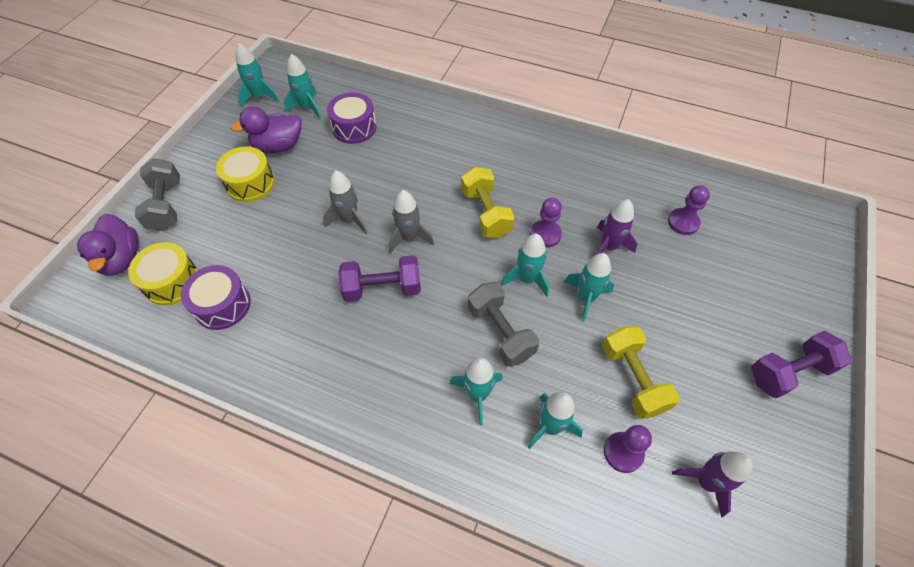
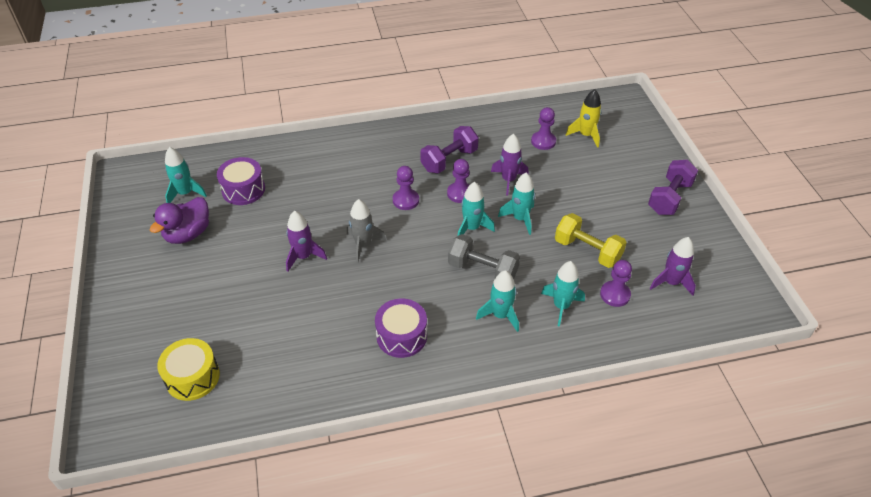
camera: 35 degrees left, 10 degrees down
purple duck [77,214,139,276] -> none
grey dumbbell [135,158,180,231] -> none
purple drum [181,265,251,330] -> purple drum moved to [375,298,427,358]
yellow drum [216,147,275,202] -> none
turquoise rocket [236,43,279,107] -> none
grey rocket [323,171,367,234] -> purple rocket [286,211,327,272]
purple dumbbell [338,255,421,302] -> purple dumbbell moved to [420,126,479,174]
yellow dumbbell [461,167,514,238] -> purple pawn [393,166,419,210]
none -> yellow rocket [566,89,602,148]

